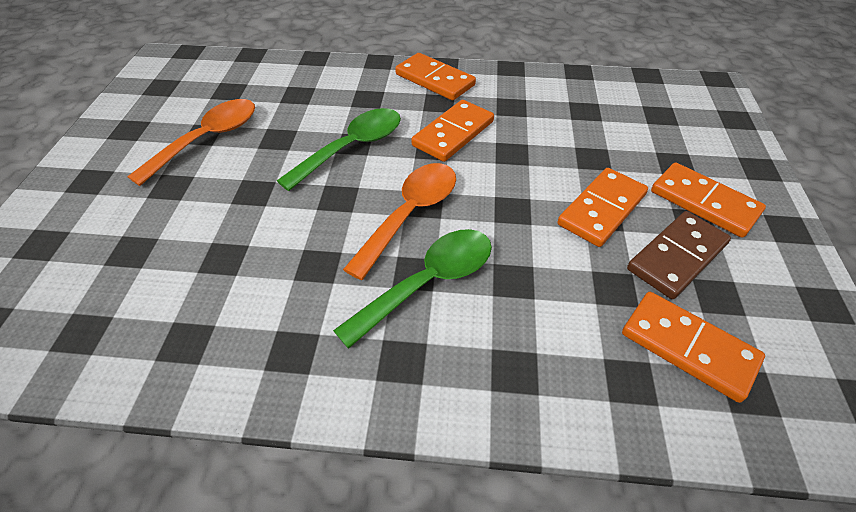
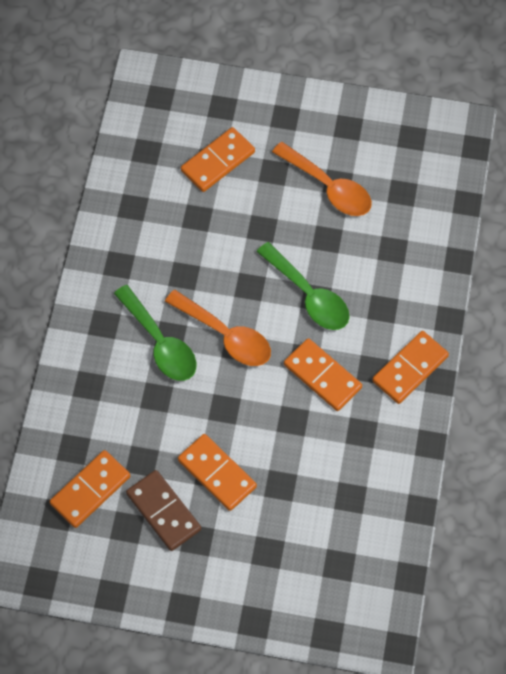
camera: 95 degrees right, 15 degrees up
orange domino [651,162,766,238] -> orange domino moved to [181,127,255,192]

